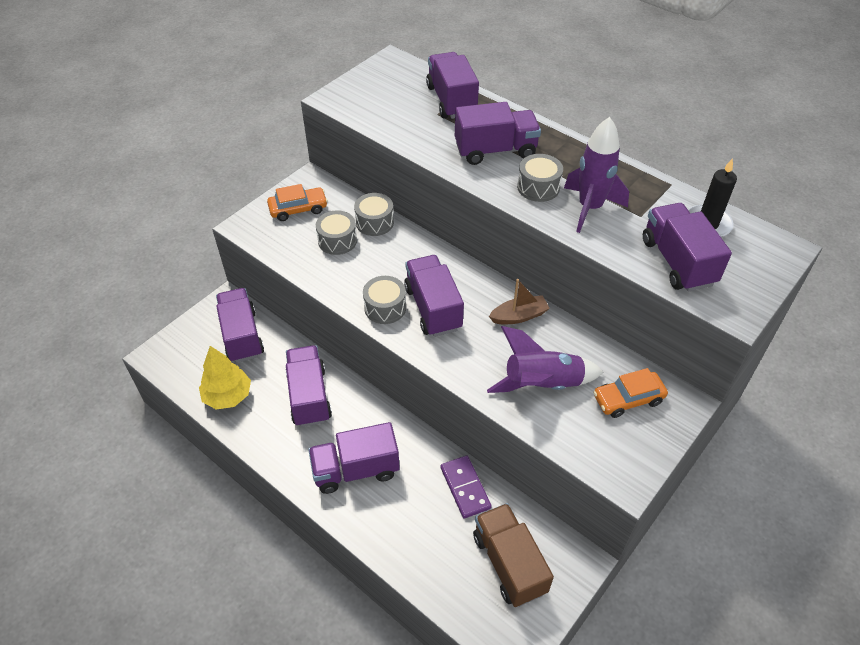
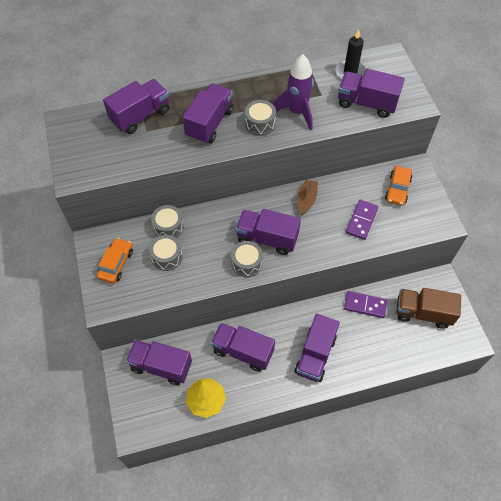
camera: 55 degrees left, 10 degrees up
purple truck [426,52,479,119] -> purple truck turned 120 degrees clockwise [103,79,169,134]
purple rocket [487,326,603,393] -> purple domino [346,200,378,240]

